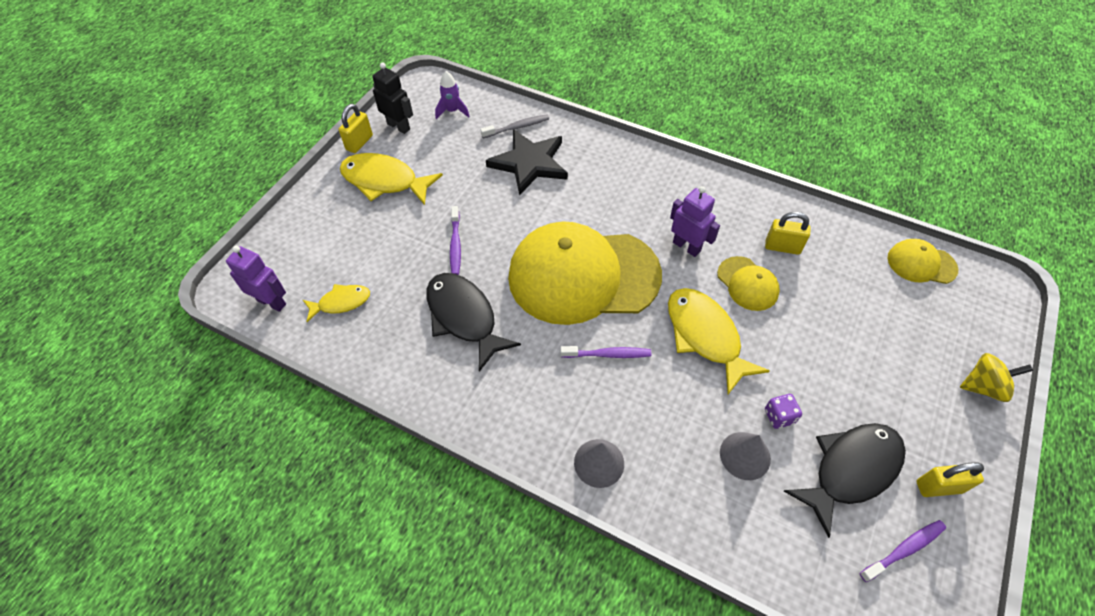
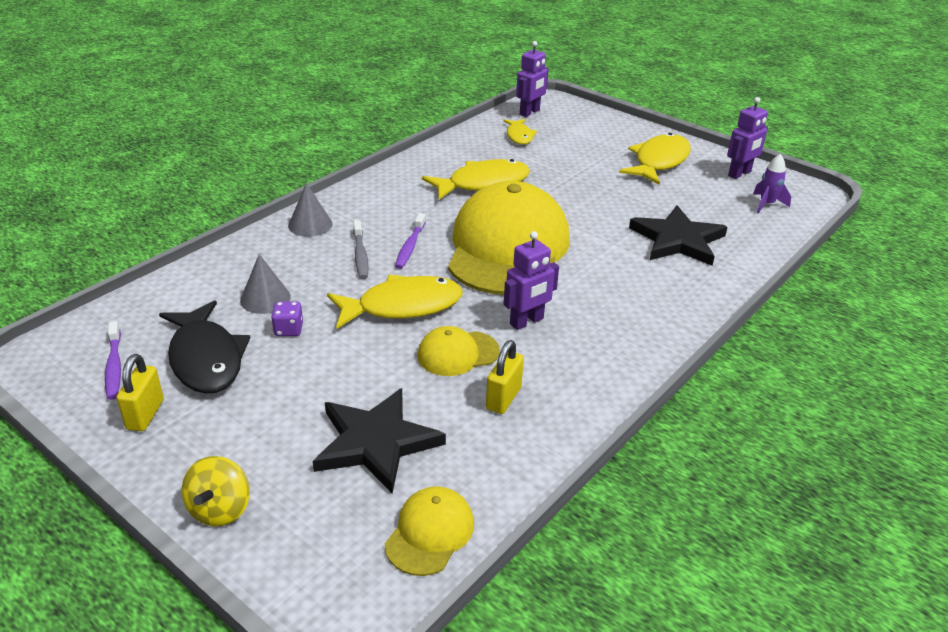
camera: 100 degrees right, 20 degrees down
yellow padlock [339,104,373,153] -> none
black robot [372,62,413,134] -> purple robot [727,97,768,179]
black fish [426,273,521,372] -> yellow fish [422,159,530,200]
purple toothbrush [450,206,461,275] -> none
grey toothbrush [480,115,549,138] -> grey toothbrush moved to [353,220,369,279]
none -> black star [313,388,446,493]

